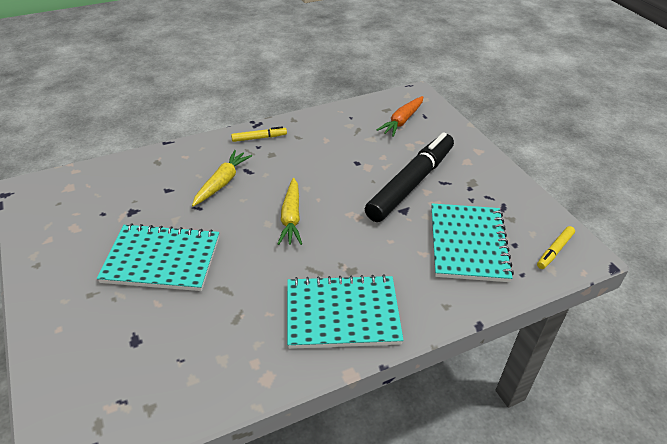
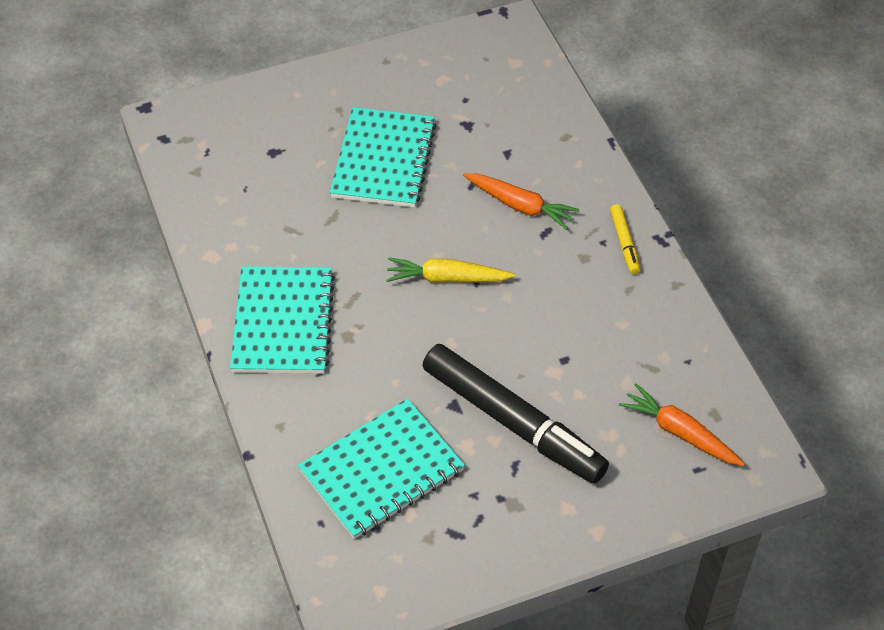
camera: 95 degrees right, 10 degrees up
yellow carrot [192,150,252,206] -> orange carrot [463,173,580,230]
turquoise notebook [431,203,514,282] -> turquoise notebook turned 45 degrees counterclockwise [298,399,465,539]
yellow marker [537,226,575,269] -> none

